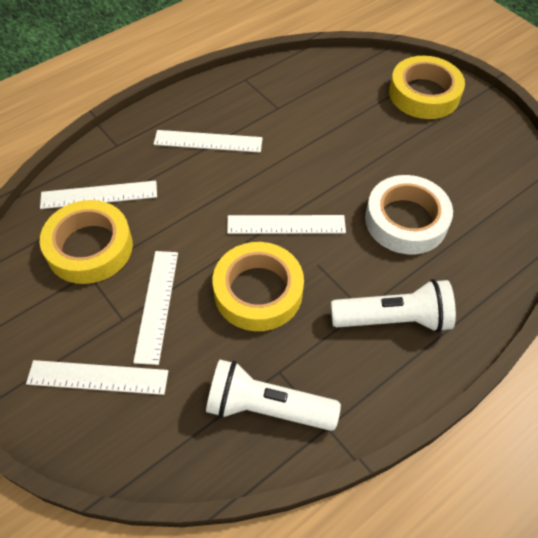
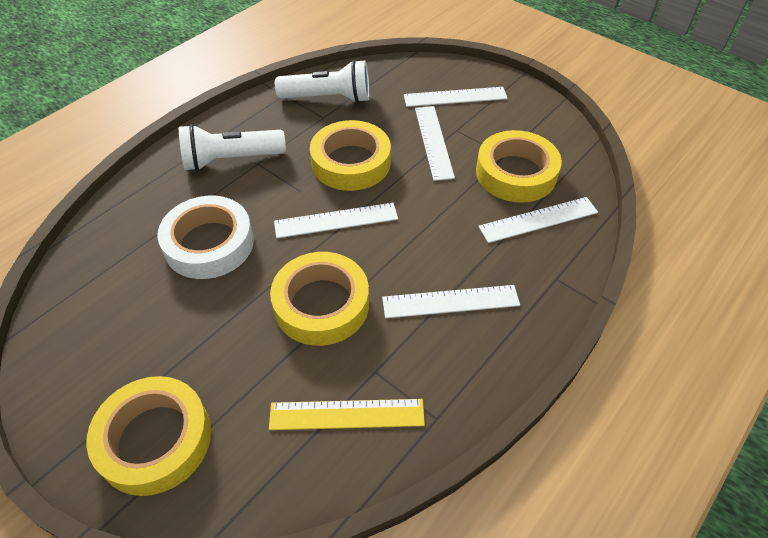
camera: 170 degrees right, 5 degrees down
none -> yellow ruler [269,399,425,430]
none -> yellow tape [270,252,369,346]

